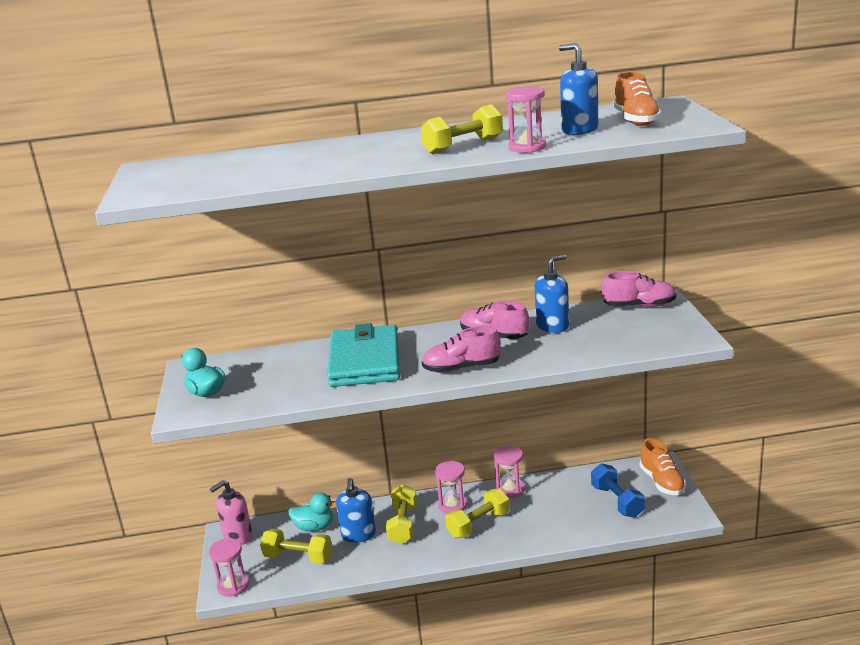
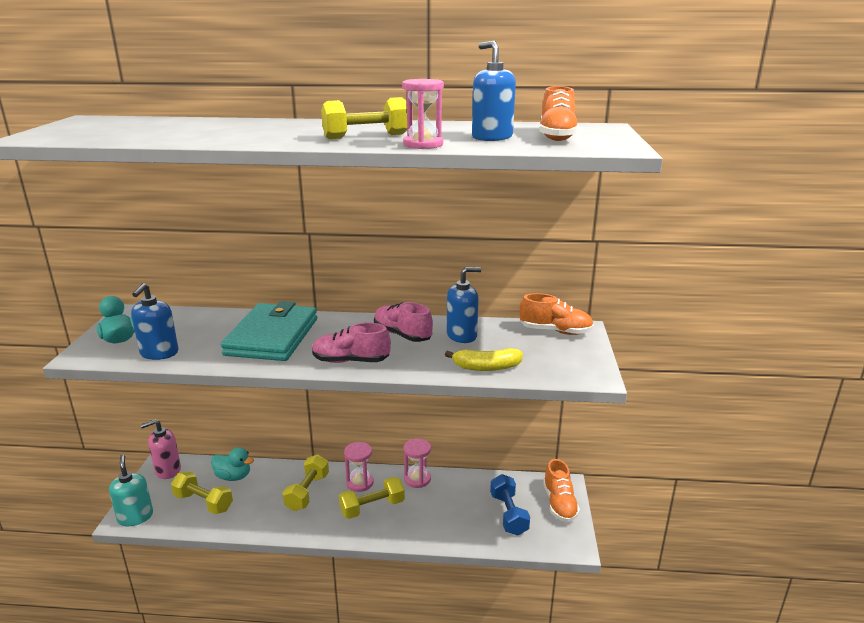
camera: 10 degrees right, 0 degrees up
pink hourglass [209,538,249,597] -> turquoise soap dispenser [109,455,153,526]
blue soap dispenser [336,478,376,543] -> blue soap dispenser moved to [131,283,179,360]
pink shoe [602,271,676,307] -> orange shoe [520,293,594,335]
none -> yellow banana [445,348,523,371]

